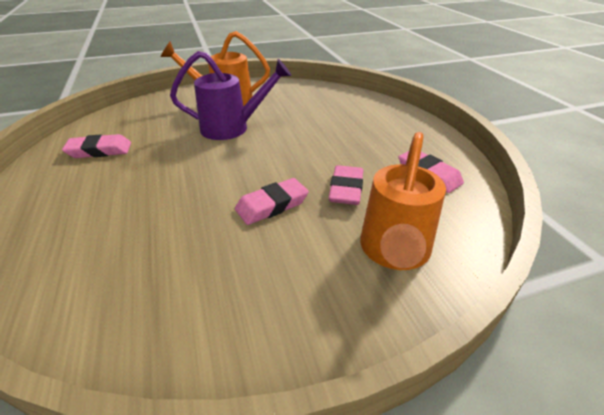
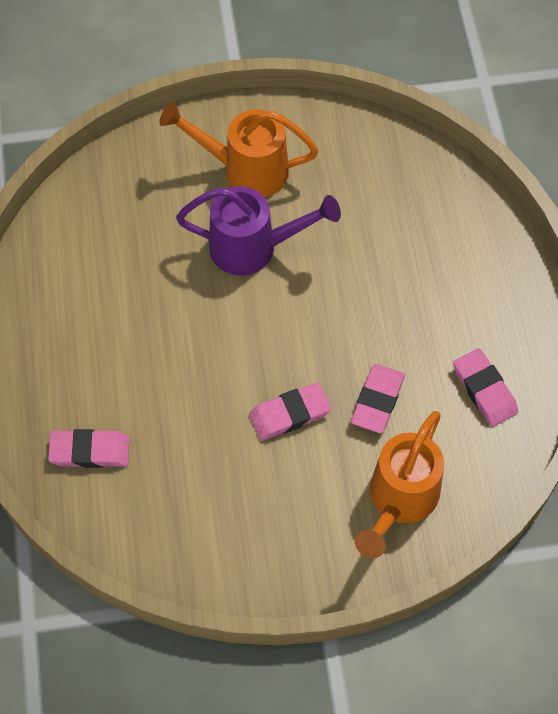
camera: 10 degrees right, 25 degrees up
pink eraser [62,134,131,158] -> pink eraser moved to [48,429,129,468]

